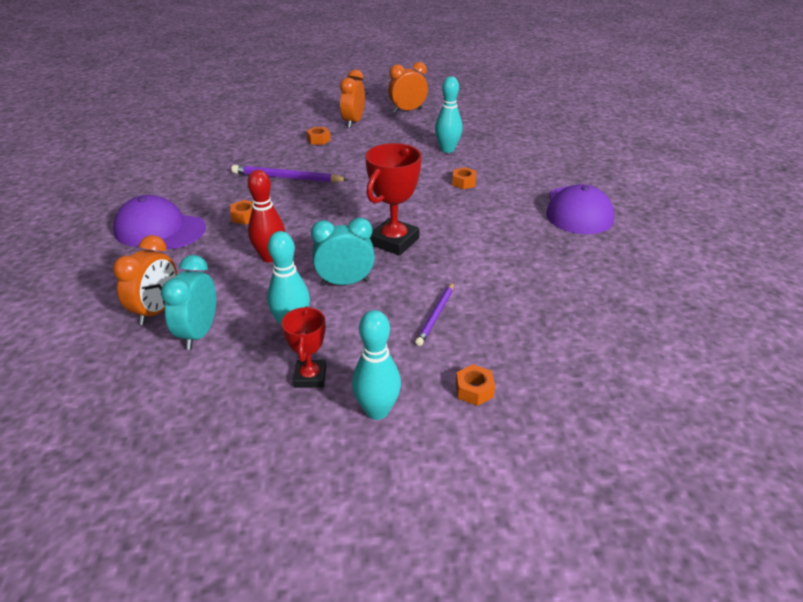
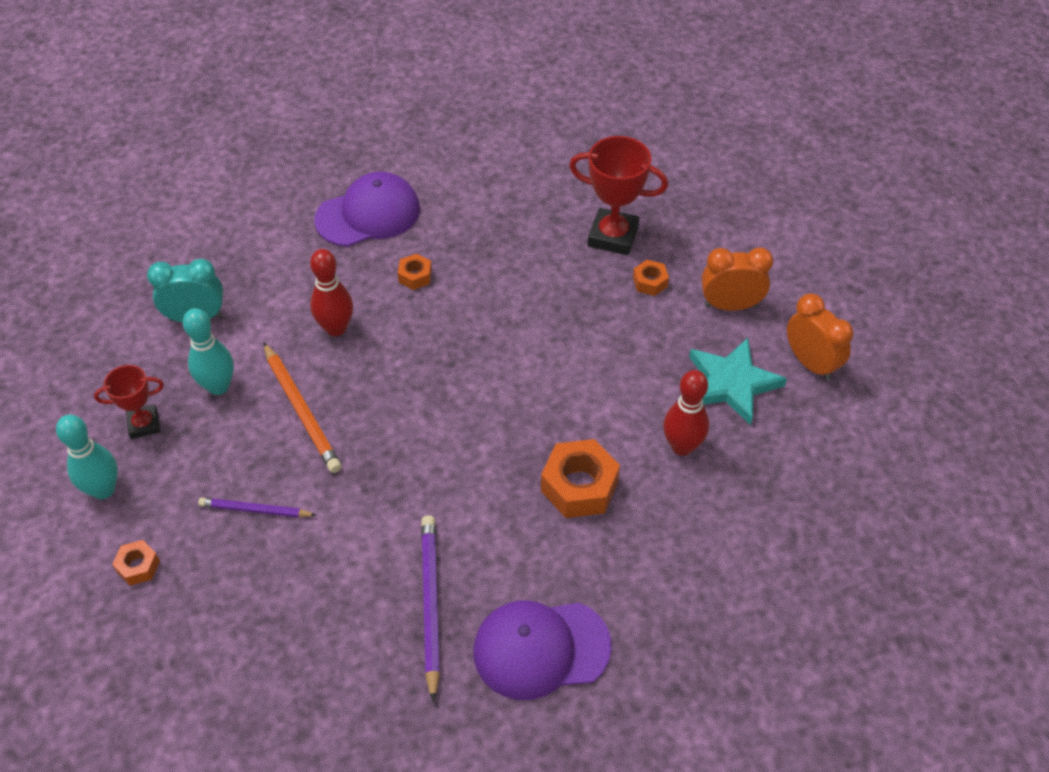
camera: 75 degrees right, 15 degrees up
purple cap [113,195,206,250] -> purple cap turned 60 degrees clockwise [314,172,420,247]
orange clock [113,235,177,325] -> none
purple pencil [232,165,349,183] -> purple pencil moved to [421,515,440,703]
turquoise clock [311,218,375,285] -> orange pencil [263,342,342,473]
red trophy [365,143,422,255] -> red trophy moved to [569,136,668,255]
turquoise bowling pin [435,76,463,153] -> red bowling pin [663,370,709,456]
orange nut [452,167,477,189] -> orange nut [541,439,620,518], size x1.91
none -> turquoise star [689,338,787,425]

